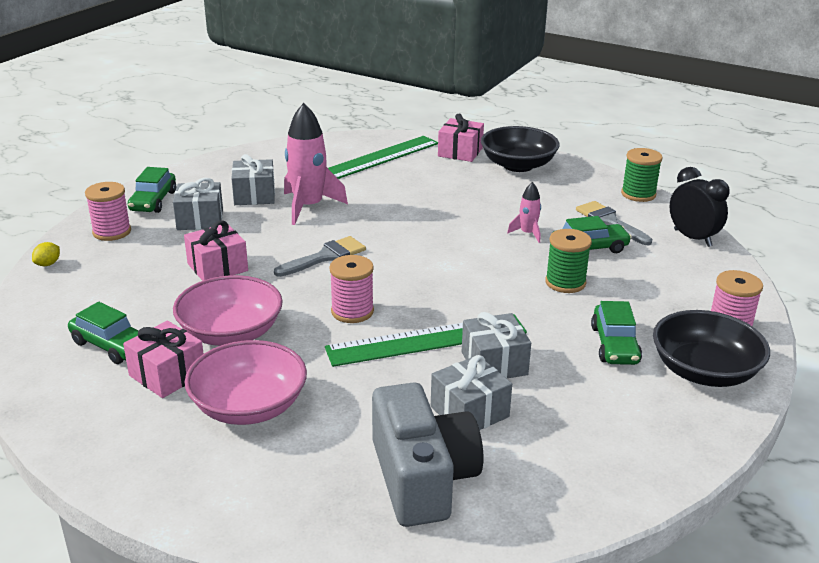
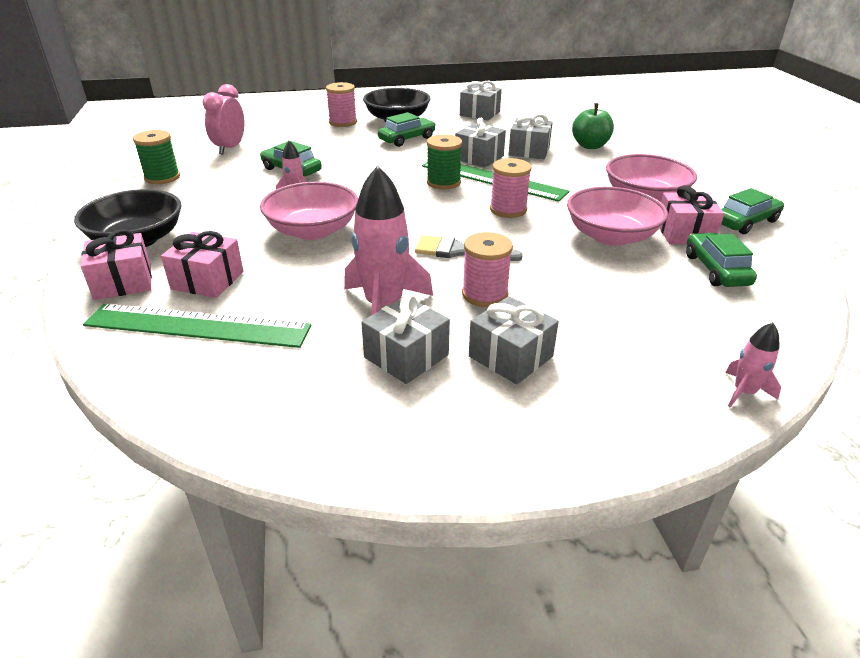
camera: 130 degrees left, 5 degrees up
yellow lemon [32,242,60,266] -> pink rocket [725,322,781,408]
pink spool [85,182,131,241] -> pink spool moved to [462,232,513,307]
green car [128,167,176,213] -> green car moved to [721,188,784,234]
pink gift [184,220,248,281] -> pink gift moved to [161,231,244,298]
grey camera [372,382,484,527] -> green apple [572,103,614,149]
green spool [545,229,592,293] -> green spool moved to [427,134,462,189]
grey brush [576,201,652,245] -> none
black clock [670,167,730,247] -> pink clock [202,84,245,154]
none -> pink bowl [260,182,358,240]
none -> grey gift [460,81,502,120]

